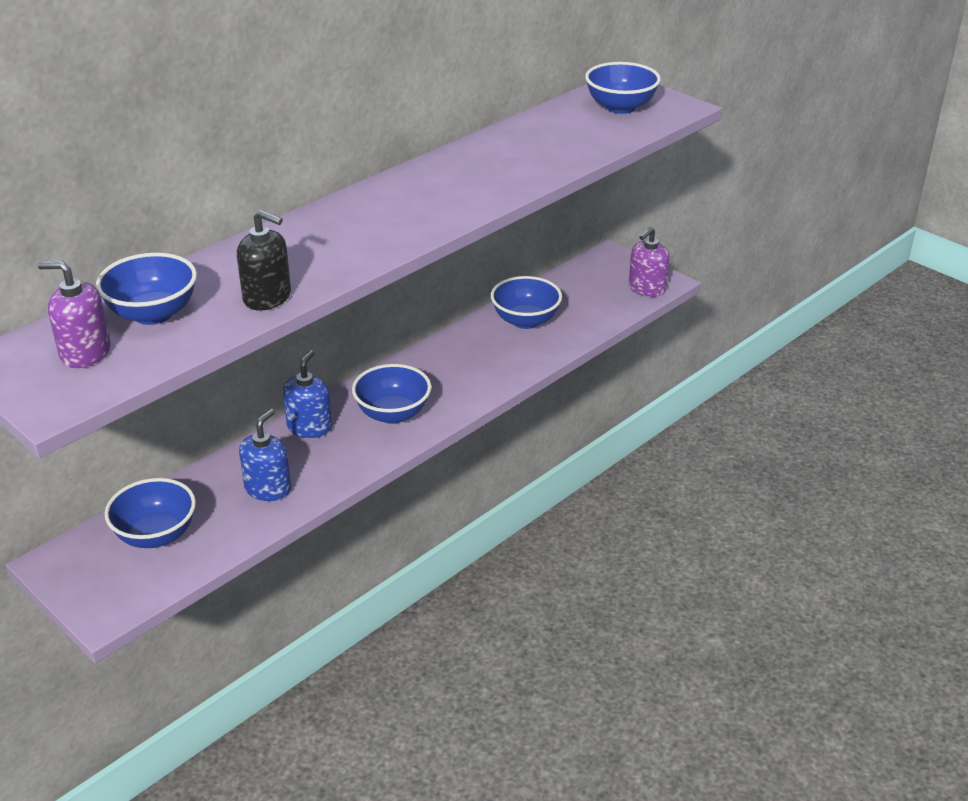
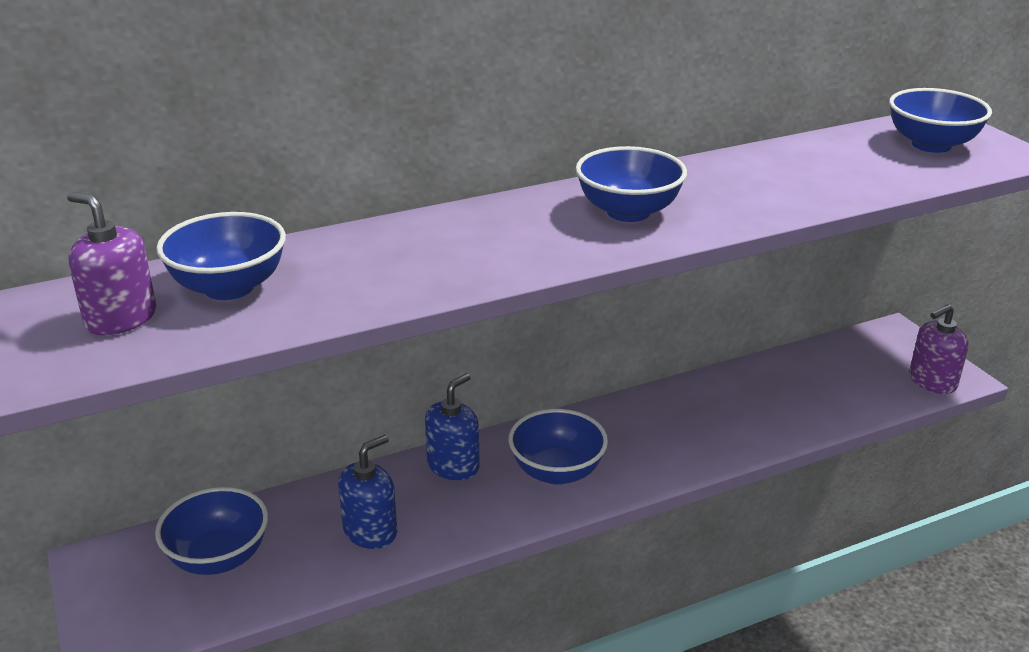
camera: 20 degrees right, 5 degrees down
black soap dispenser [237,210,291,310] -> none
blue bowl [491,276,562,329] -> blue bowl moved to [576,146,687,222]

